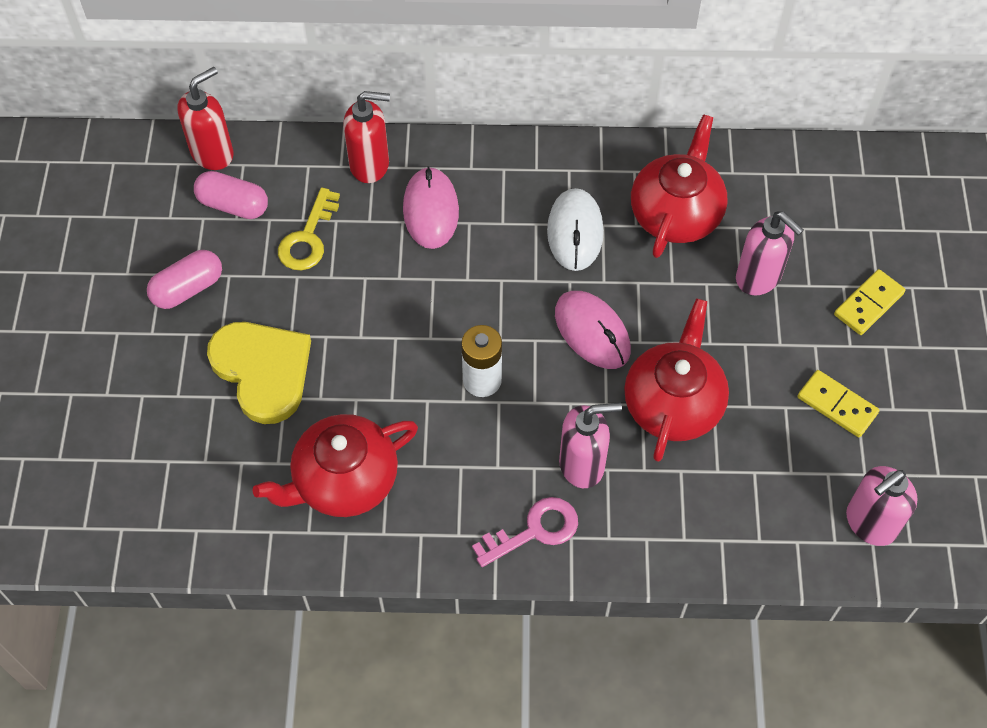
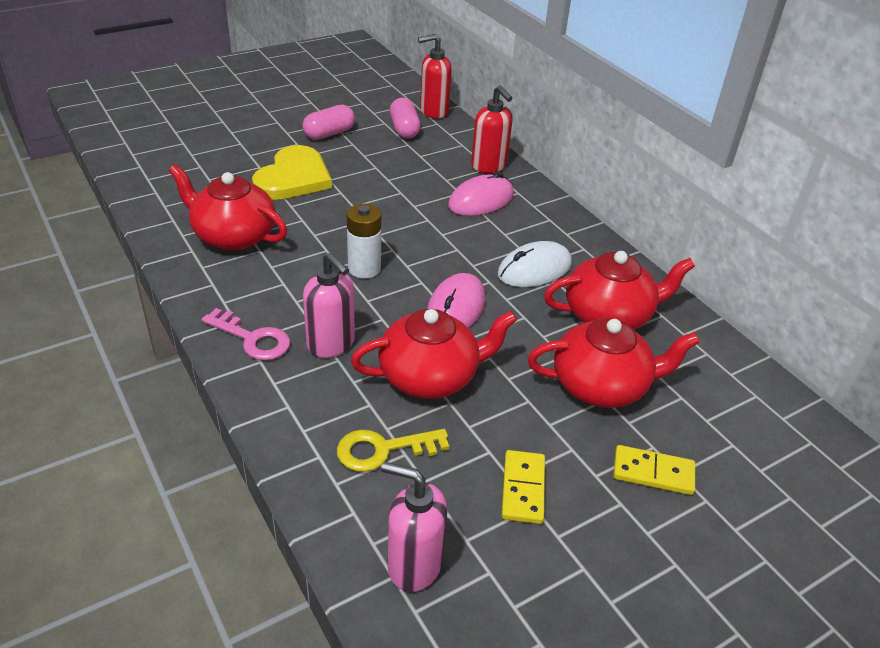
camera: 55 degrees right, 20 degrees down
pink capsule [147,250,222,309] -> pink capsule turned 60 degrees counterclockwise [303,105,355,140]
red soap dispenser [177,67,234,170] -> red soap dispenser turned 150 degrees clockwise [418,34,452,118]
yellow key [278,188,340,270] -> yellow key moved to [337,429,449,472]
pink soap dispenser [736,211,804,296] -> red teapot [527,318,700,408]

